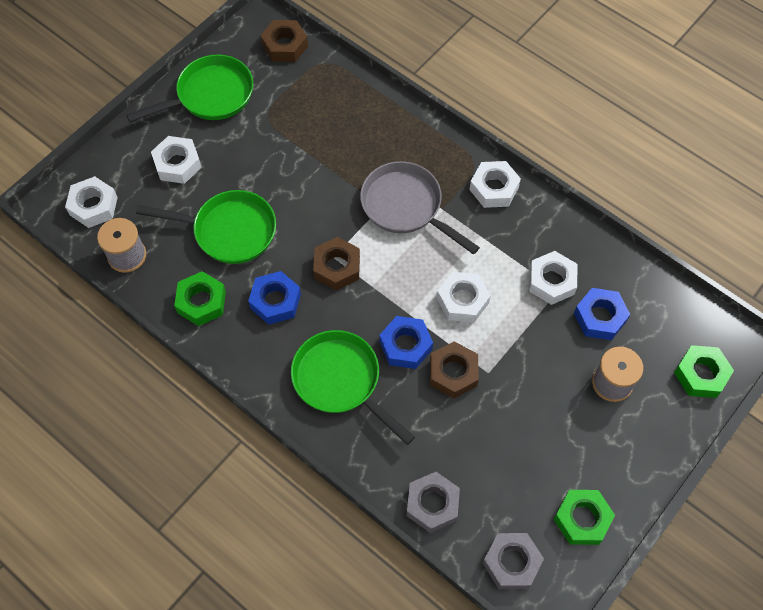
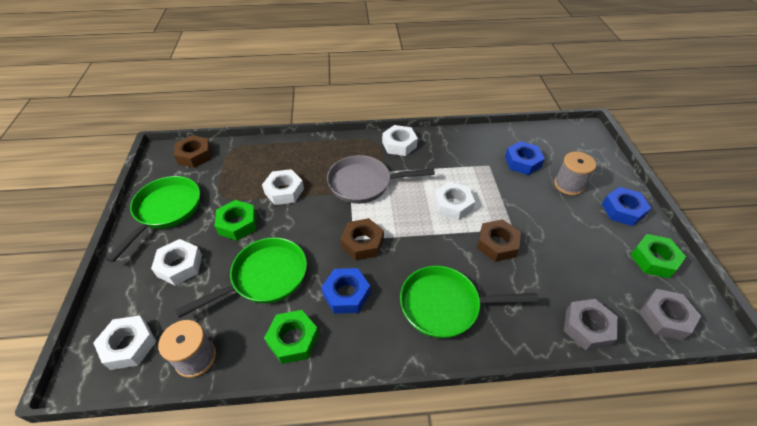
camera: 45 degrees left, 15 degrees down
blue nut [379,316,433,369] -> blue nut moved to [602,187,651,226]
white nut [529,251,577,305] -> white nut moved to [262,169,304,205]
green nut [674,345,734,398] -> green nut moved to [215,200,256,241]

